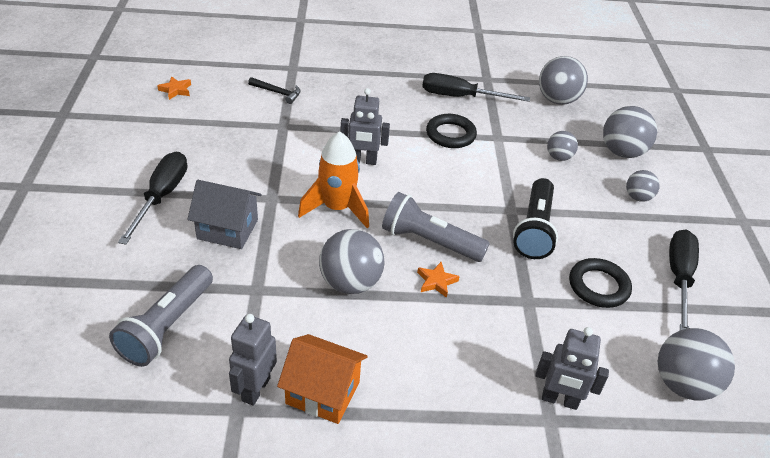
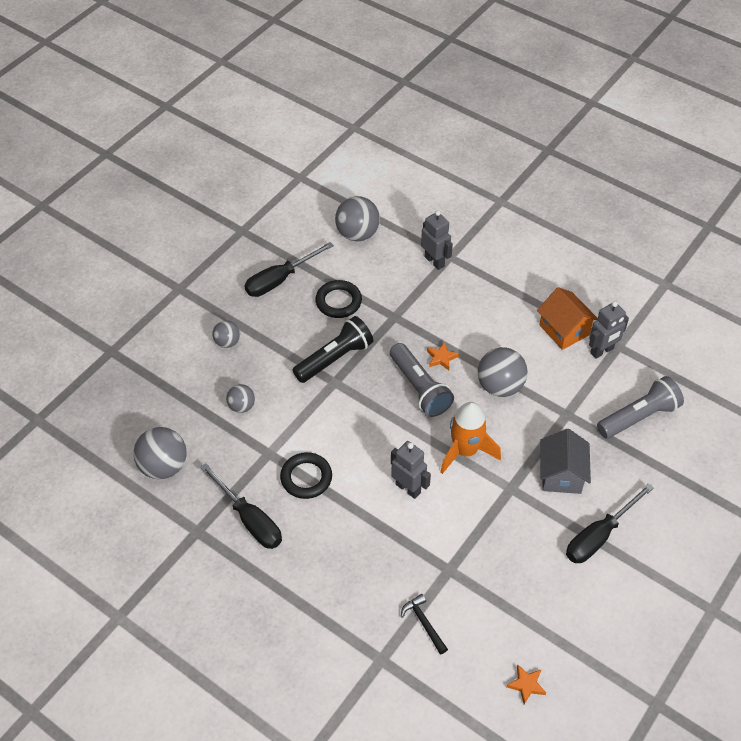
camera: 140 degrees left, 10 degrees up
grey house [187,180,262,249] -> grey house turned 45 degrees clockwise [540,429,591,494]
grey ball [603,106,657,158] -> none

